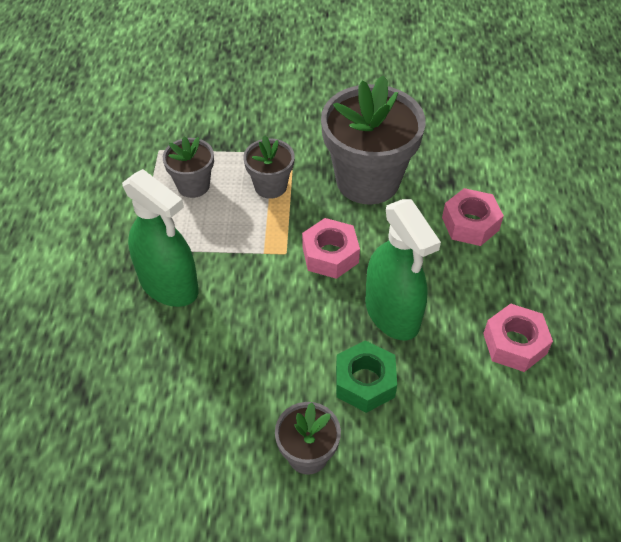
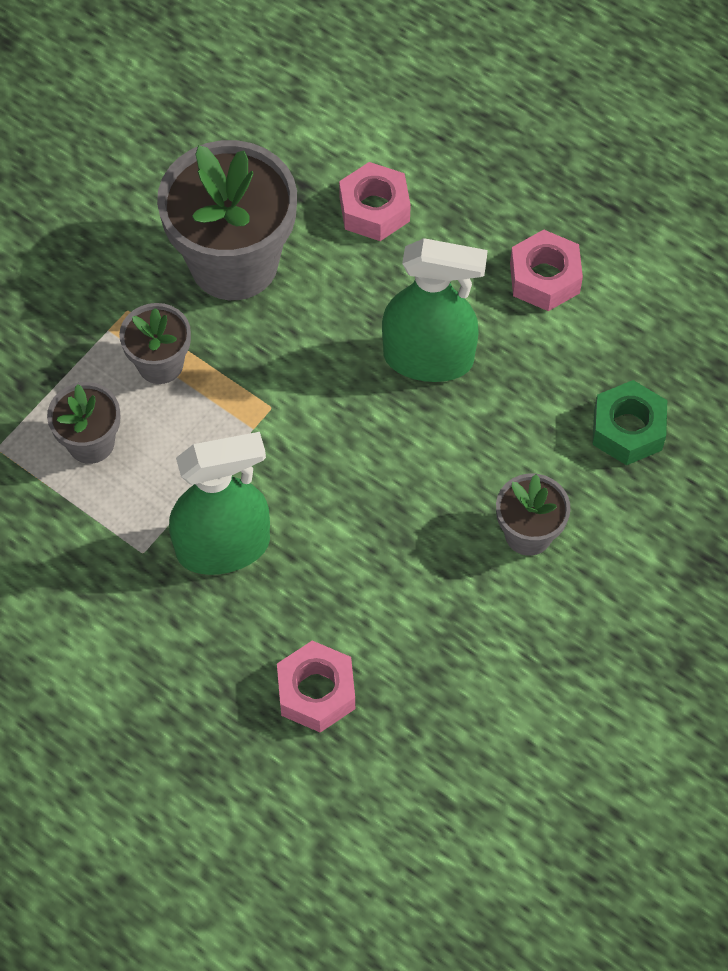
camera: 55 degrees left, 10 degrees up
pink nut [302,218,360,279] -> pink nut moved to [277,641,355,733]
green nut [336,340,397,413] -> green nut moved to [592,380,667,465]

